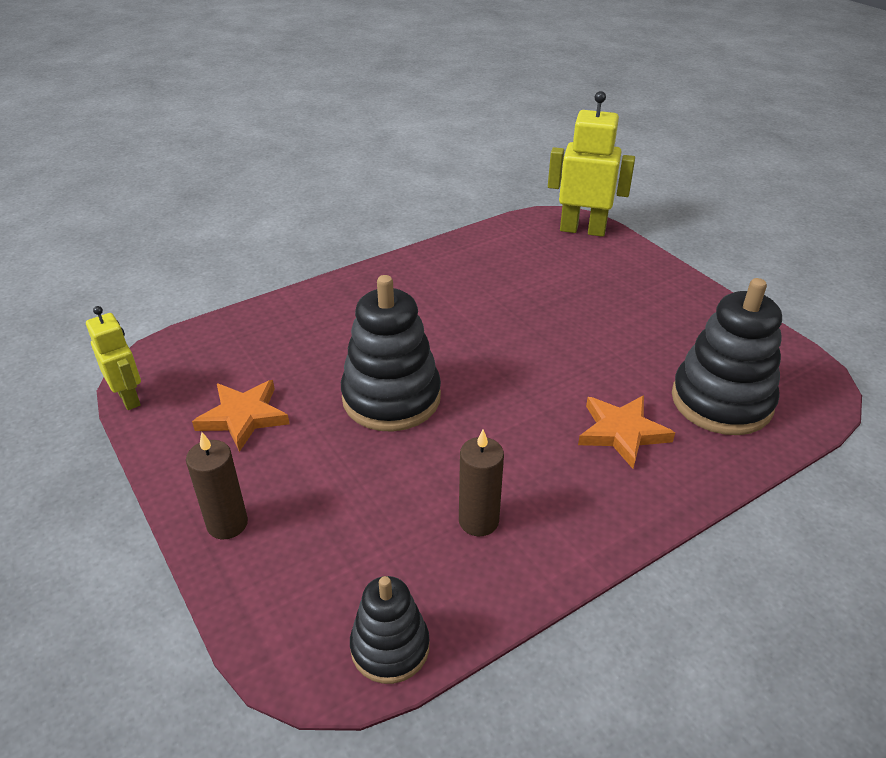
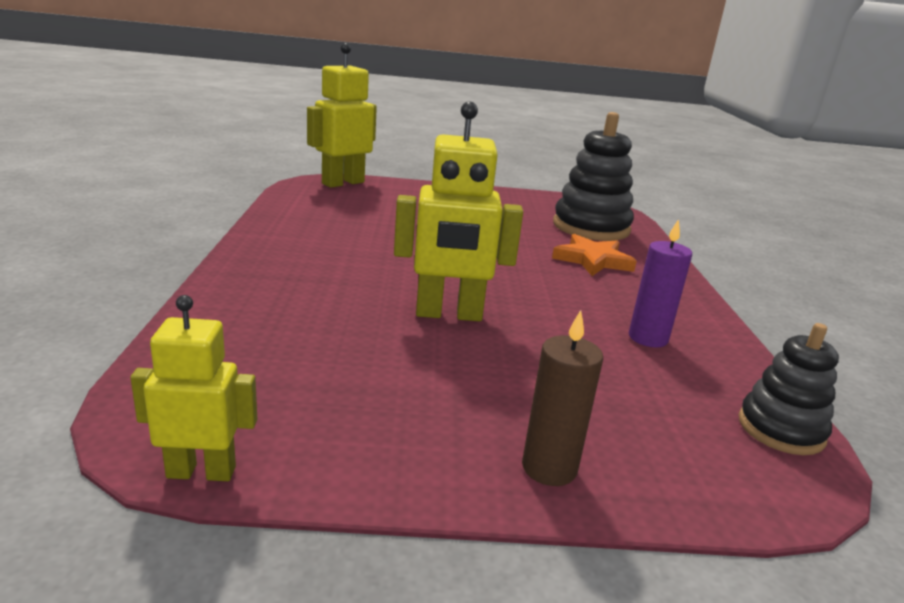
camera: 60 degrees left, 15 degrees down
orange star [192,380,289,452] -> none
black stacking toy [341,275,441,432] -> yellow robot [394,101,523,321]
brown candle [459,430,504,536] -> purple candle [629,219,692,348]

